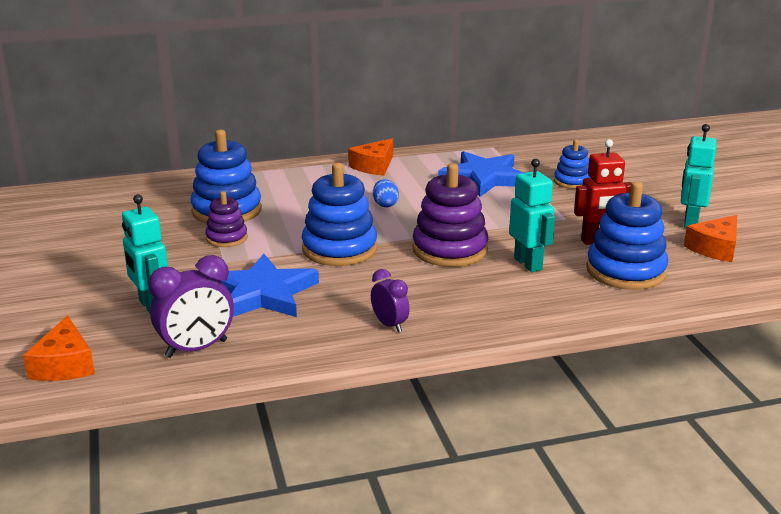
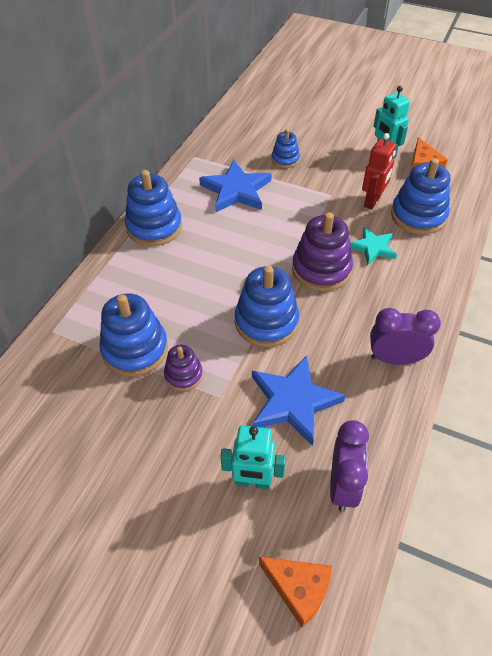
camera: 50 degrees left, 25 degrees up
orange cheese [348,138,393,176] -> blue stacking toy [125,170,182,246]
purple clock [371,269,410,332] -> purple clock [370,308,441,365], size x1.65
blue egg [373,179,399,207] -> none
turquoise robot [509,159,555,272] -> turquoise star [350,227,397,265]

